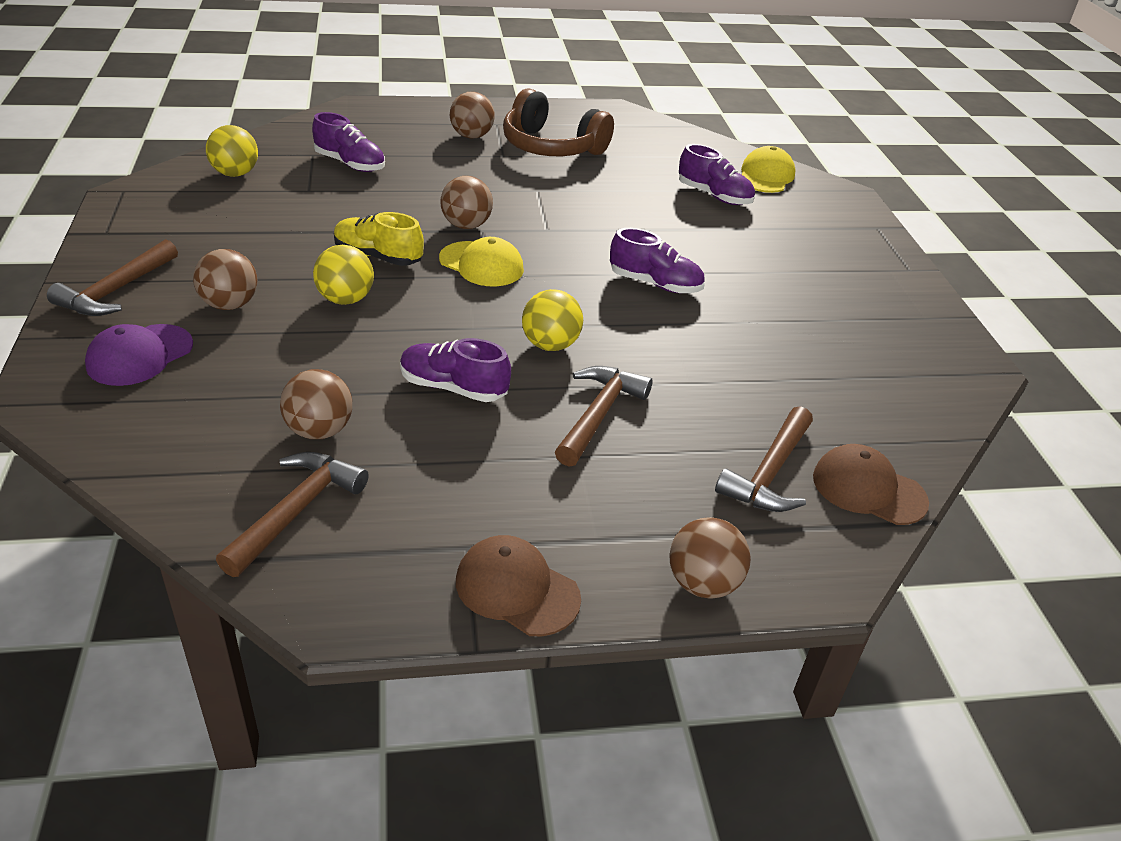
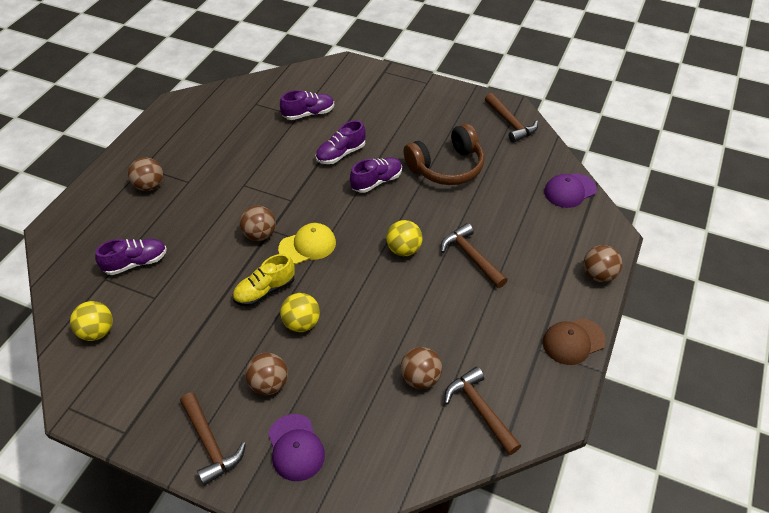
camera: 55 degrees left, 10 degrees up
purple shoe [400,338,511,402] -> purple shoe moved to [315,120,366,164]
brown headphones [503,88,614,156] -> brown headphones moved to [404,123,485,185]
brown hammer [715,406,813,512] -> brown hammer moved to [485,93,538,143]
yellow cap [741,146,796,193] -> none
brown cap [813,444,929,525] -> purple cap [544,173,597,208]

